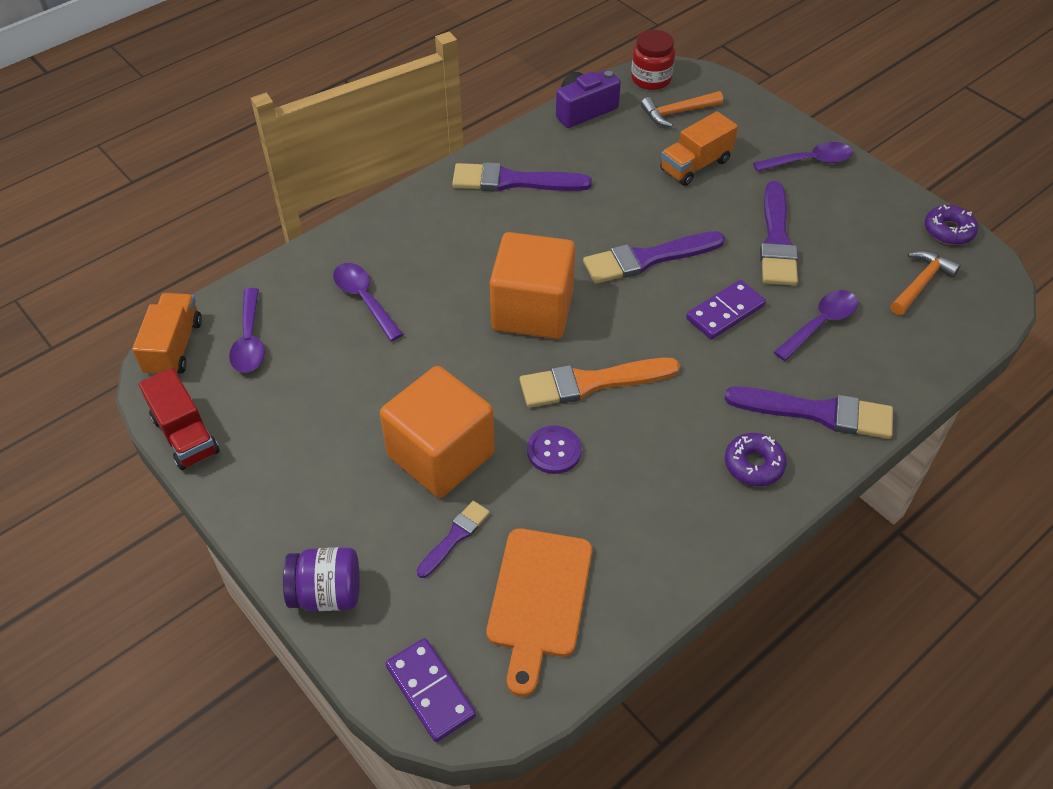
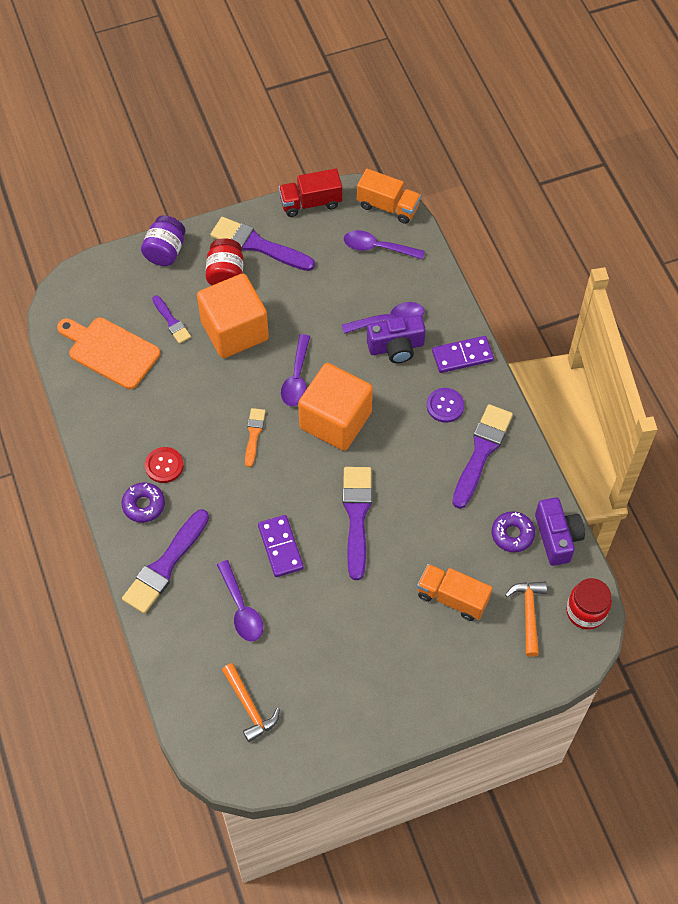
camera: 110 degrees right, 10 degrees up
purple domino [385,638,476,742] -> purple domino moved to [432,336,494,373]
orange brush [520,358,680,408] -> orange brush [245,408,266,467], size x0.55
purple button [527,426,582,474] -> purple button moved to [427,388,464,423]
orange truck [660,111,738,186] -> orange truck turned 45 degrees counterclockwise [417,564,492,621]
purple spoon [753,142,853,171] -> purple spoon moved to [281,334,310,406]
purple brush [760,181,798,286] -> purple brush moved to [210,217,315,271]
purple donut [925,205,978,245] -> purple donut moved to [491,511,535,552]
none -> red button [145,447,184,483]
none -> red jar [206,238,243,286]
none -> purple camera [367,315,426,363]

